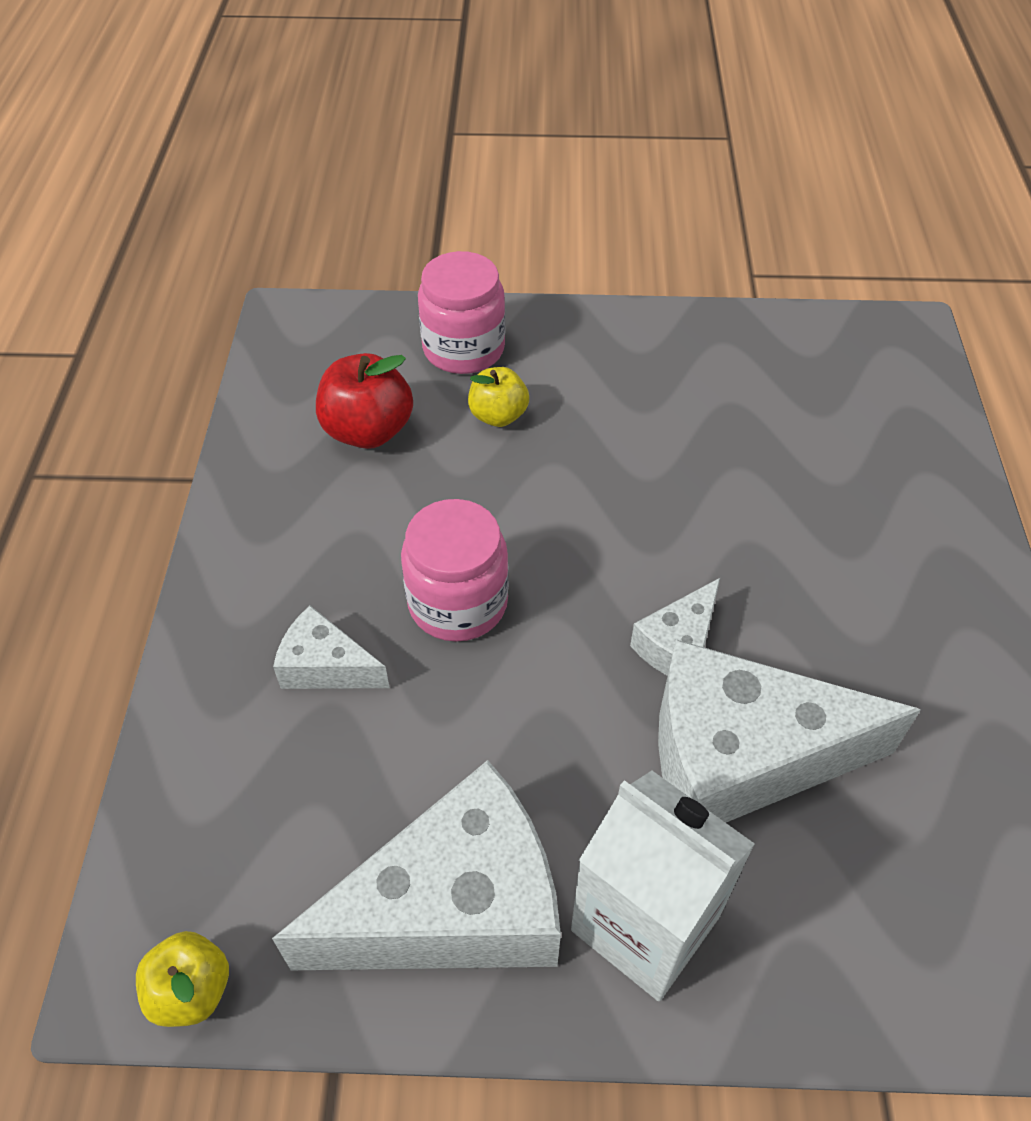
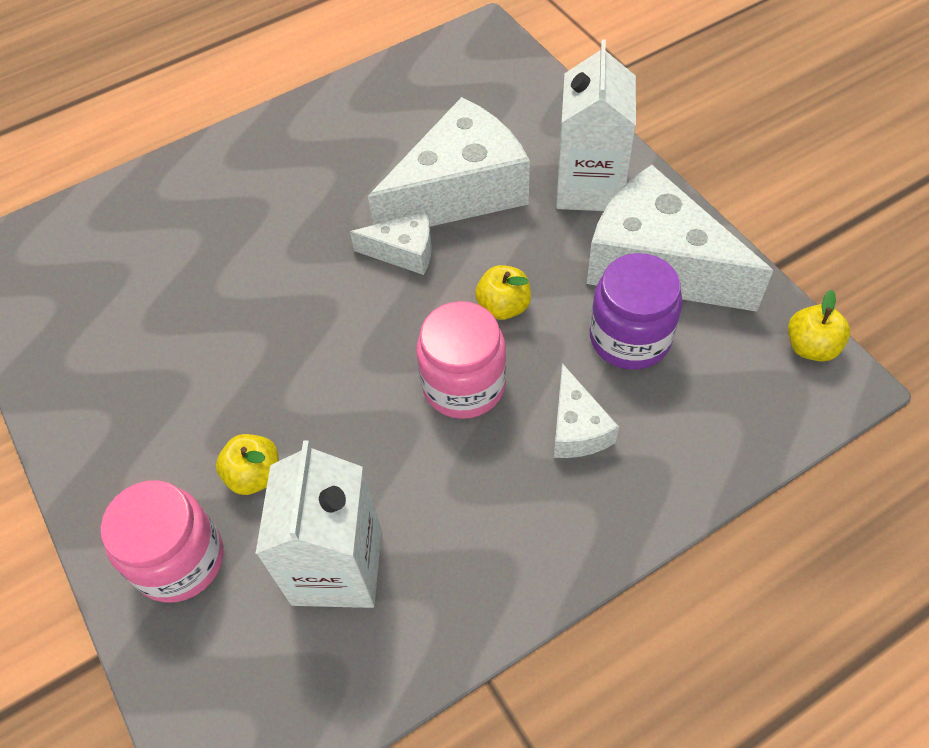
camera: 120 degrees left, 5 degrees up
red apple [316,353,413,449] -> white carton [255,441,382,608]
white cheese [658,640,921,823] -> white cheese turned 90 degrees counterclockwise [368,97,530,227]
none -> yellow apple [475,265,531,320]
none -> purple jar [590,253,682,370]

